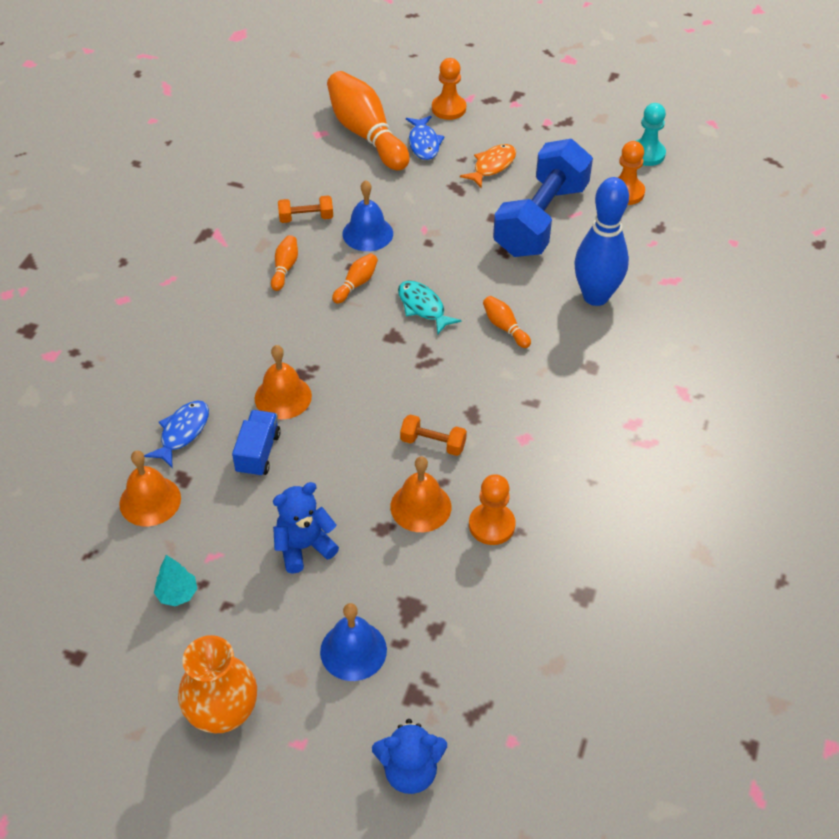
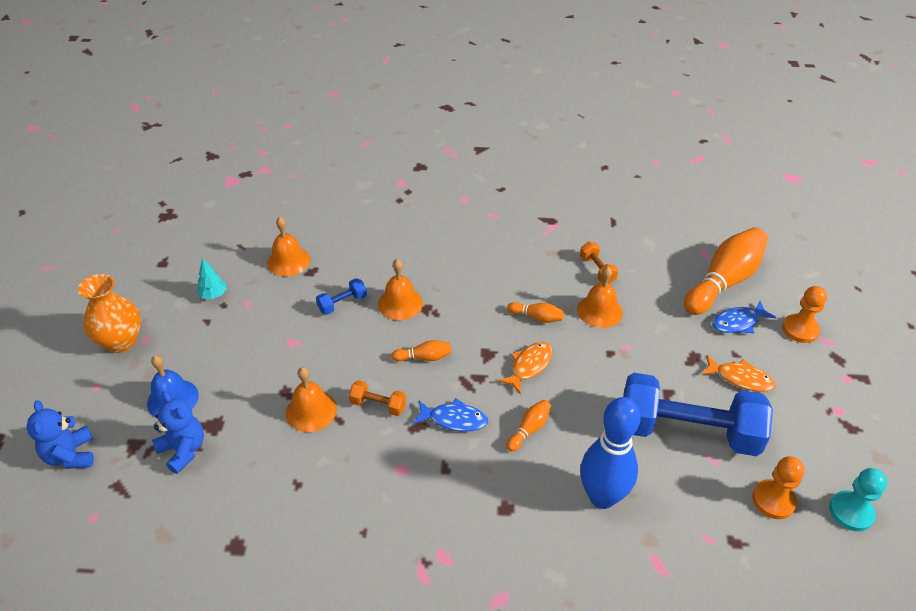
camera: 75 degrees right, 5 degrees down
blue fish [144,400,209,467] -> blue fish moved to [413,399,488,432]
blue truck [232,410,281,477] -> blue dumbbell [316,278,367,315]
orange bowling pin [271,235,298,291] -> orange bowling pin moved to [391,340,451,361]
blue teddy bear [273,482,339,574] -> blue teddy bear moved to [152,392,204,474]
blue bell [342,180,393,251] -> orange bell [577,267,623,328]
turquoise fish [398,281,461,334] -> orange fish [498,342,552,395]
orange dumbbell [400,414,467,456] -> orange dumbbell turned 75 degrees counterclockwise [349,380,406,416]
orange pawn [469,474,516,545] -> none

